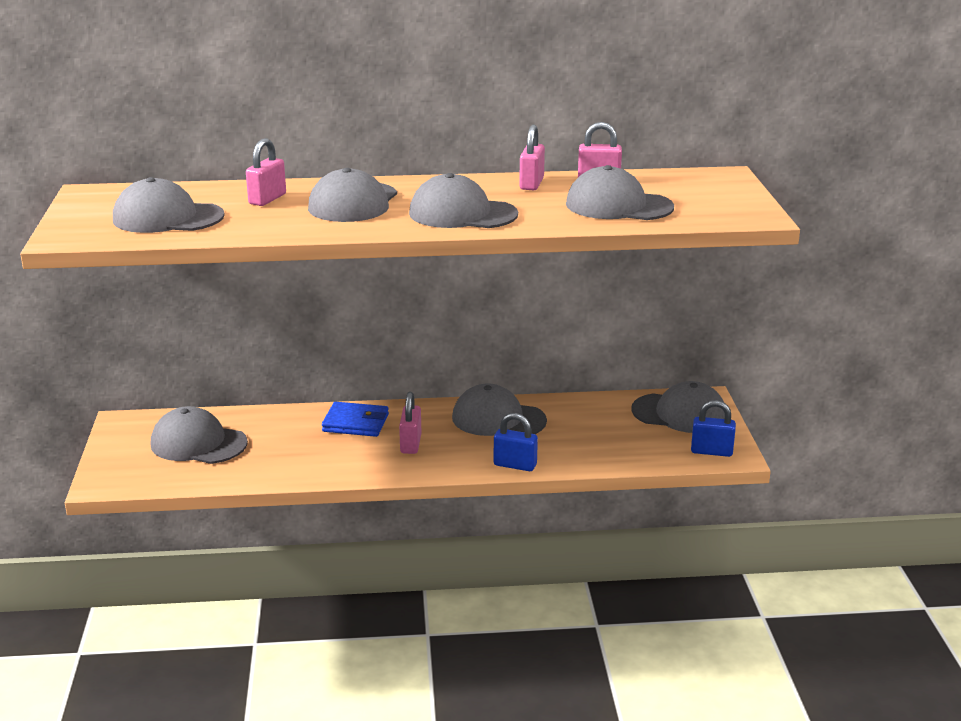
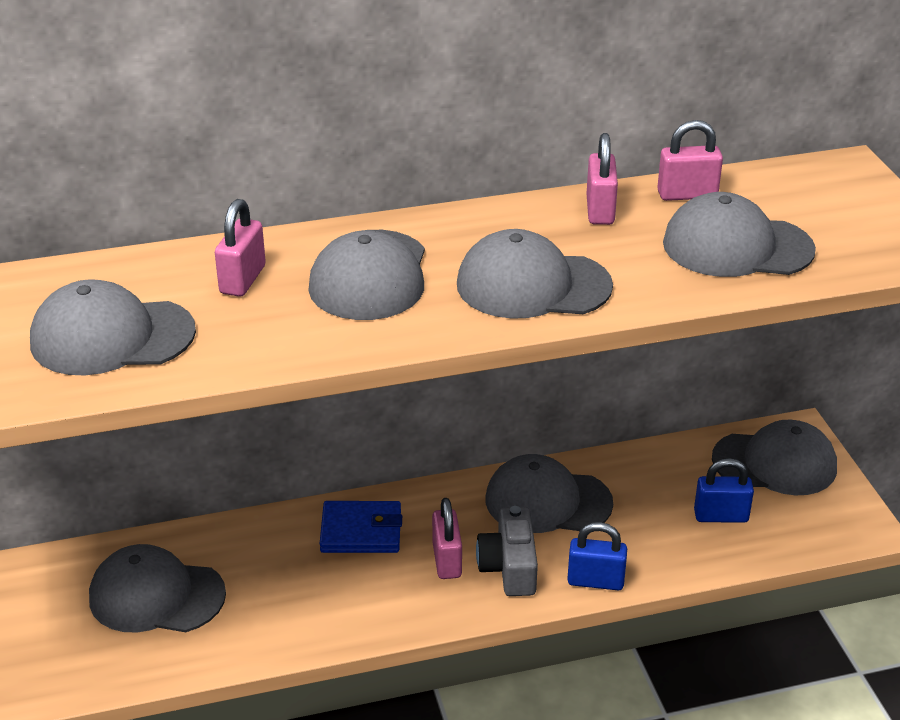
camera: 10 degrees left, 10 degrees up
blue padlock [691,400,736,457] -> blue padlock moved to [694,458,754,523]
none -> grey camera [476,506,538,596]

